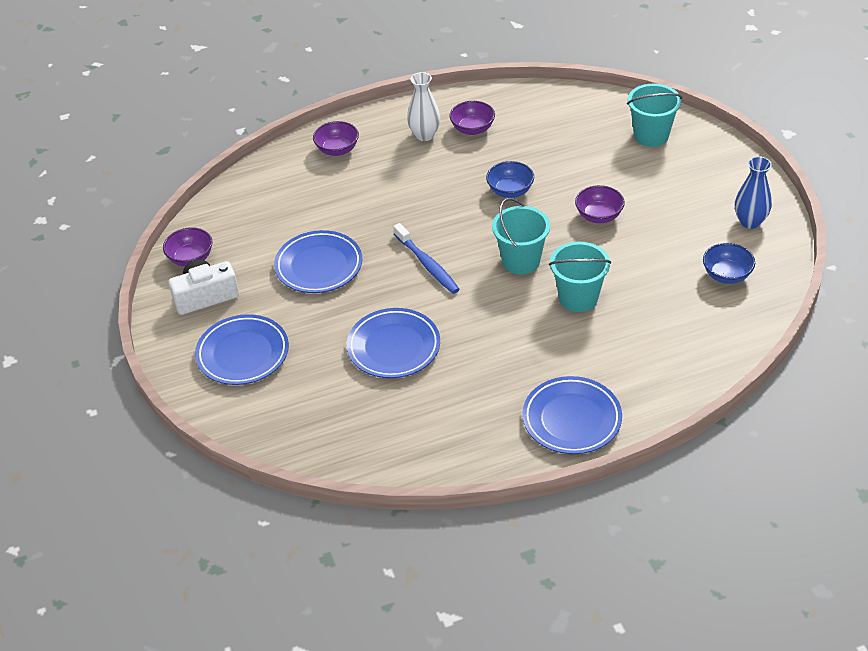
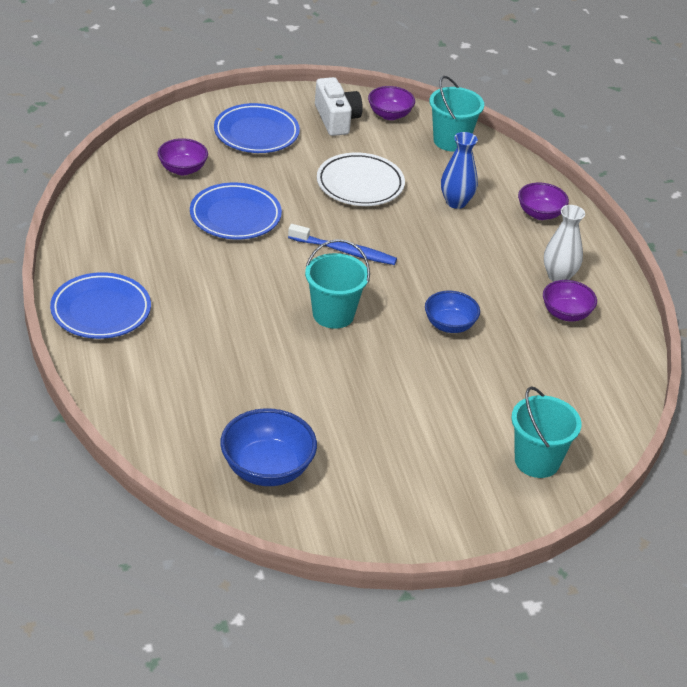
camera: 90 degrees right, 5 degrees down
blue plate [274,230,362,293] -> white plate [317,153,405,206]
blue toothbrush [393,223,460,294] -> blue toothbrush turned 135 degrees counterclockwise [288,224,397,265]
turquoise bucket [549,242,611,312] -> turquoise bucket moved to [429,76,484,152]
purple bowl [575,185,625,223] -> purple bowl moved to [157,138,208,175]
blue bowl [703,243,755,284] -> blue bowl [220,408,317,486], size x1.54
blue vase [735,156,772,229] -> blue vase moved to [441,132,478,209]

